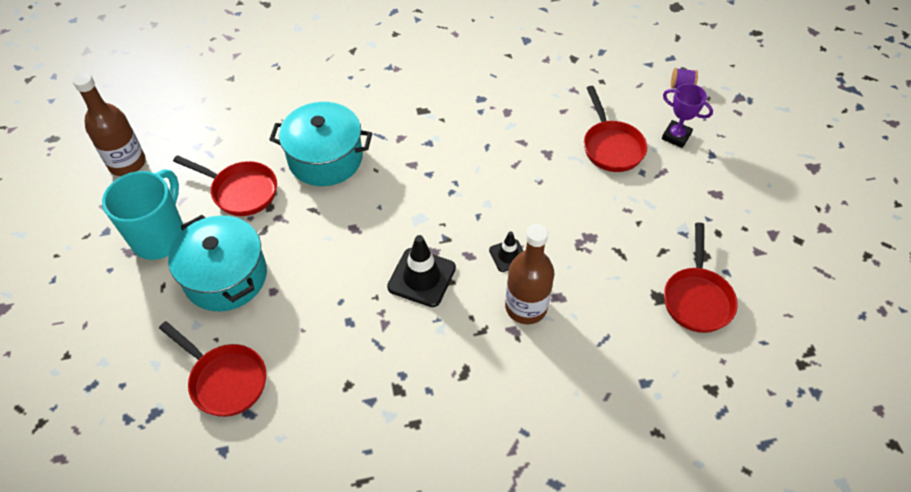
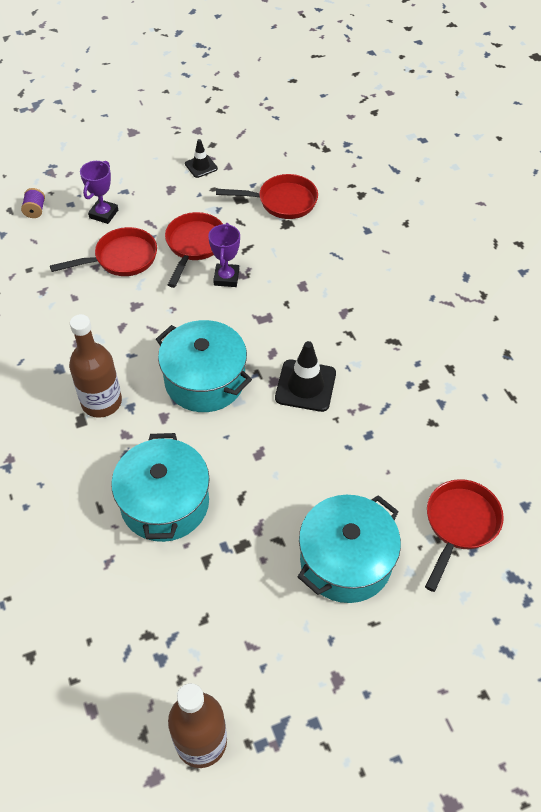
camera: 100 degrees left, 0 degrees up
turquoise mug [102,169,183,260] -> none
red pan [173,155,277,216] -> red pan moved to [165,212,223,288]
black traffic cone [489,231,523,272] -> black traffic cone moved to [185,139,218,178]
brown bottle [505,224,554,324] -> brown bottle moved to [69,314,122,418]
none -> turquoise pot [156,320,252,412]
none -> purple trophy [208,223,240,287]

